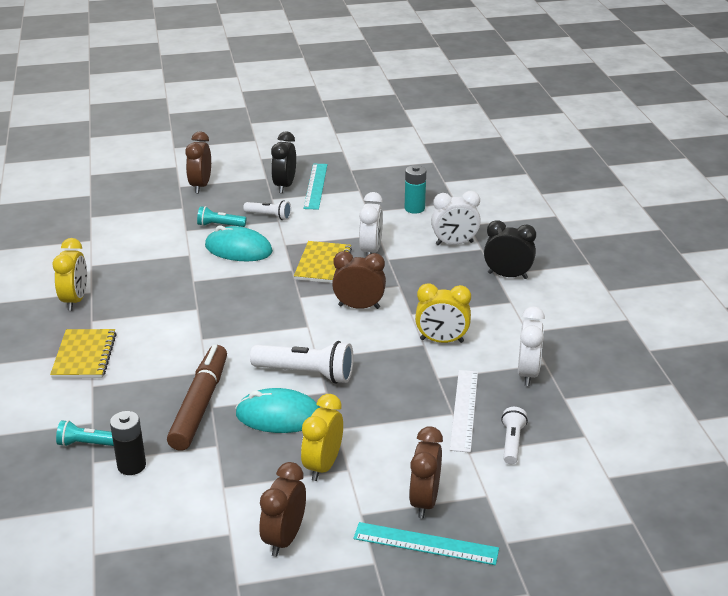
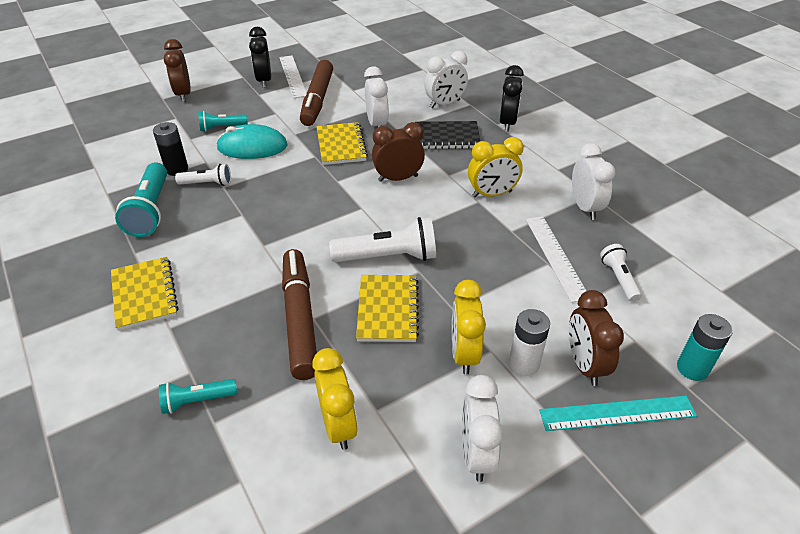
camera: 20 degrees left, 10 degrees up
yellow clock [52,238,87,311] -> yellow clock moved to [312,348,358,450]
black battery [110,411,146,475] -> black battery moved to [153,122,188,176]
turquoise mouse [235,388,320,433] -> yellow notebook [356,275,419,342]
white flashlight [243,200,291,220] -> white flashlight moved to [175,164,231,186]
brown clock [259,462,306,557] -> white clock [462,375,504,482]
turquoise ruler [304,164,327,210] -> white ruler [279,56,307,98]
turquoise battery [405,165,426,214] -> turquoise battery moved to [677,314,733,381]
black clock [484,220,536,279] -> black clock turned 105 degrees clockwise [500,65,524,132]
none -> turquoise flashlight [115,162,167,237]
none -> brown marker [300,60,333,126]
none -> black notebook [415,121,480,149]
none -> white battery [509,309,550,376]

